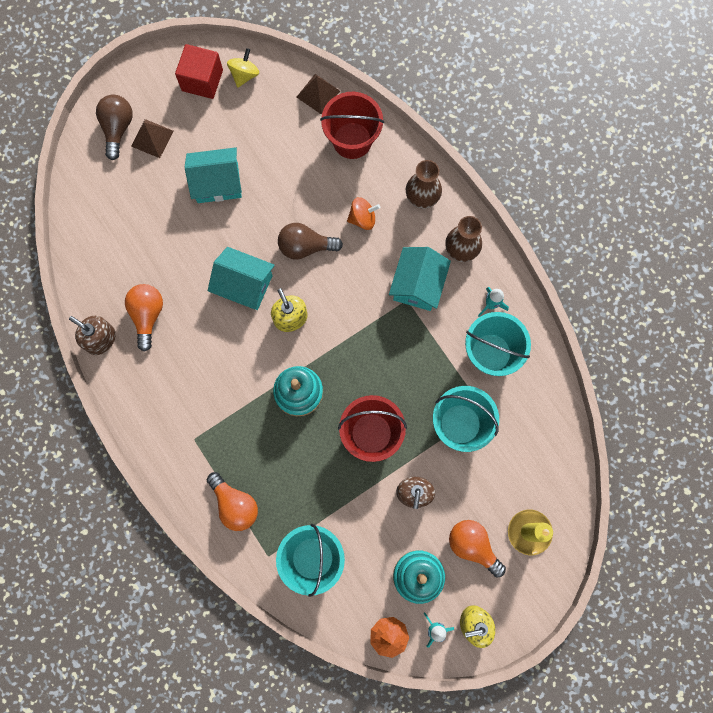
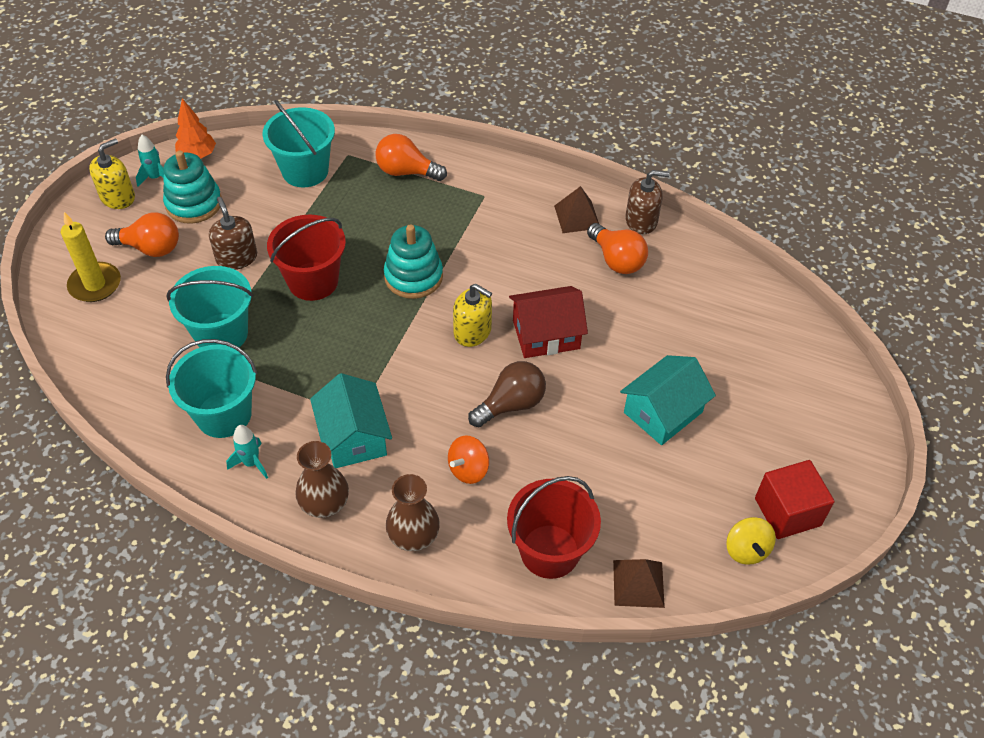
camera: 145 degrees right, 25 degrees down
brown light bulb [96,95,133,160] -> none
brown pyramid [131,119,173,158] -> brown pyramid moved to [554,186,599,233]
turquoise house [208,247,275,310] -> red house [509,286,588,358]

